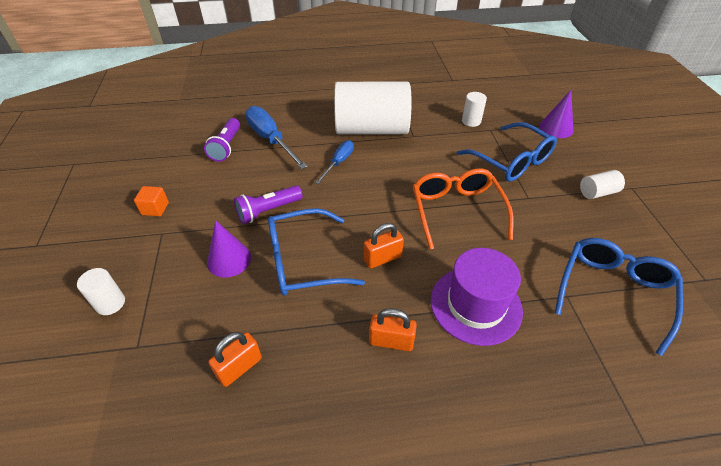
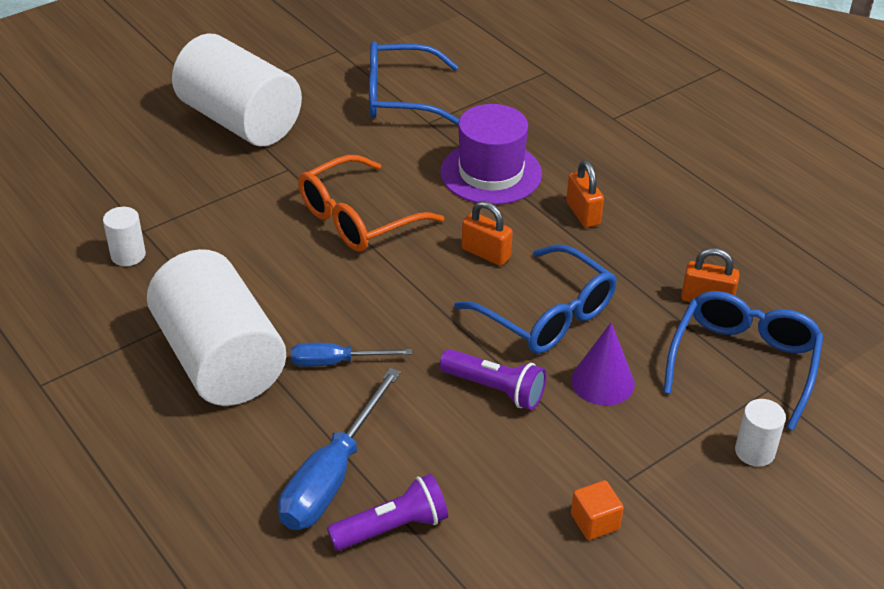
camera: 120 degrees left, 5 degrees down
blue glasses [457,122,557,182] -> blue glasses moved to [663,291,824,430]
purple cone [539,90,573,138] -> none
white cylinder [580,170,625,199] -> white cylinder [172,34,302,146], size x2.49

